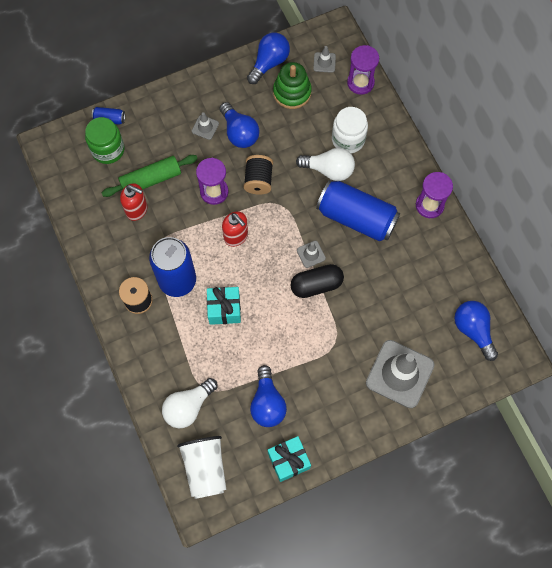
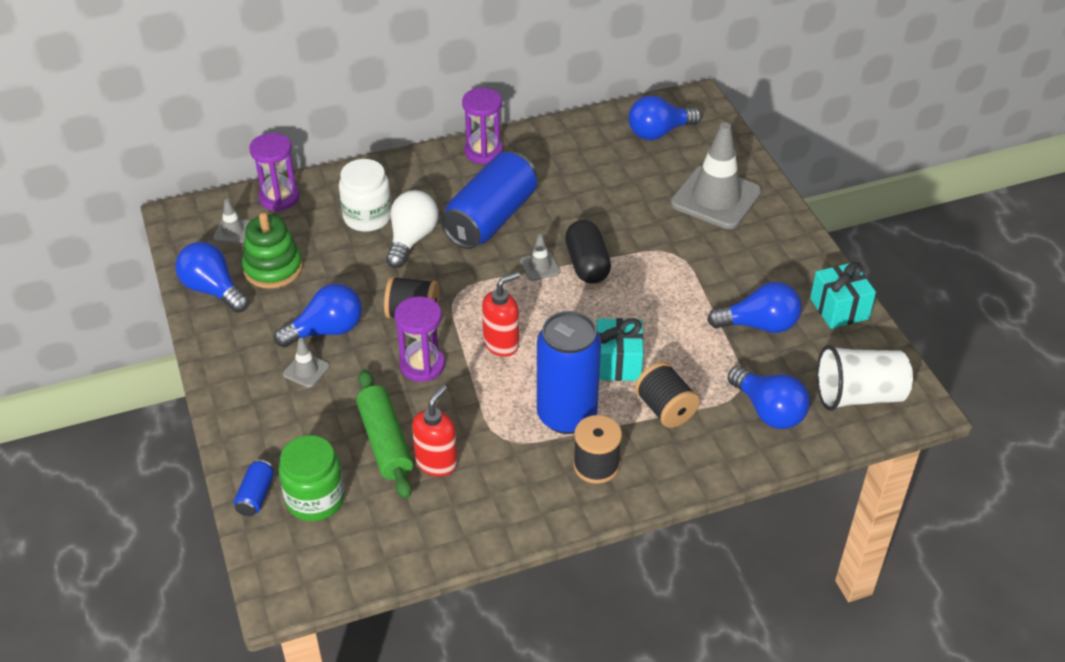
camera: 85 degrees left, 25 degrees down
white light bulb [162,378,218,428] -> blue light bulb [727,366,810,429]
none -> black spool [635,362,700,428]

